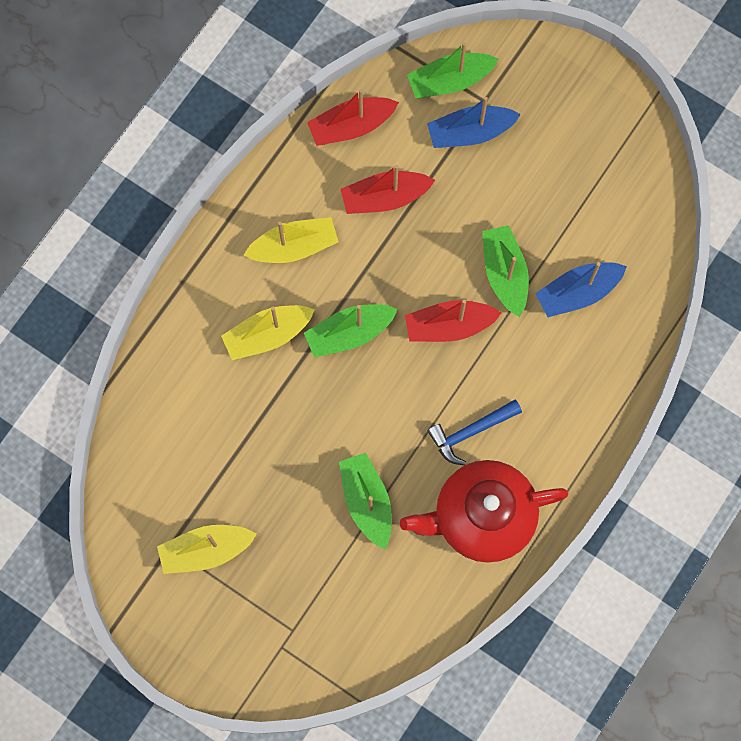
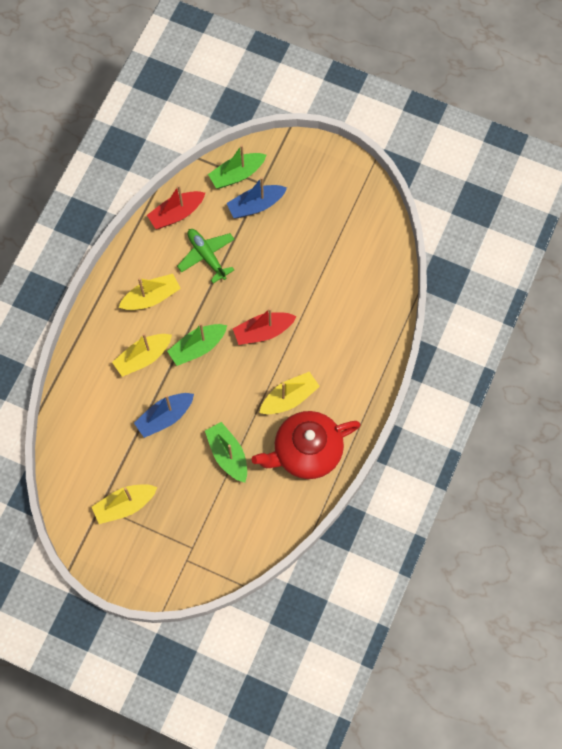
camera: 10 degrees left, 5 degrees down
red boat [341,165,435,214] -> green plane [177,229,235,283]
blue hammer [427,400,522,465] -> yellow boat [259,371,320,414]
green boat [482,225,529,317] -> none
blue boat [535,262,627,317] -> blue boat moved to [134,393,194,438]

